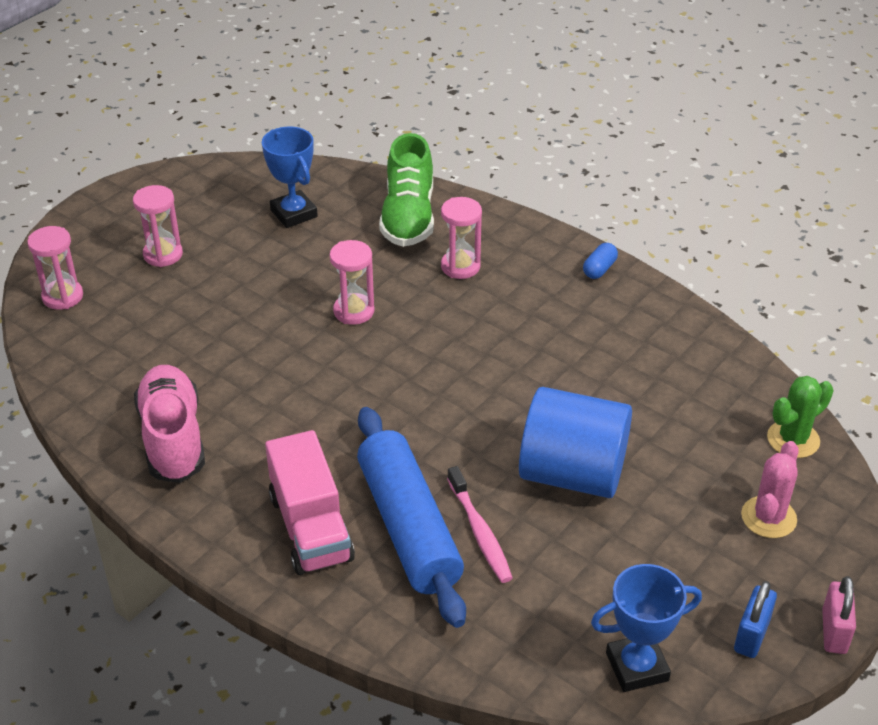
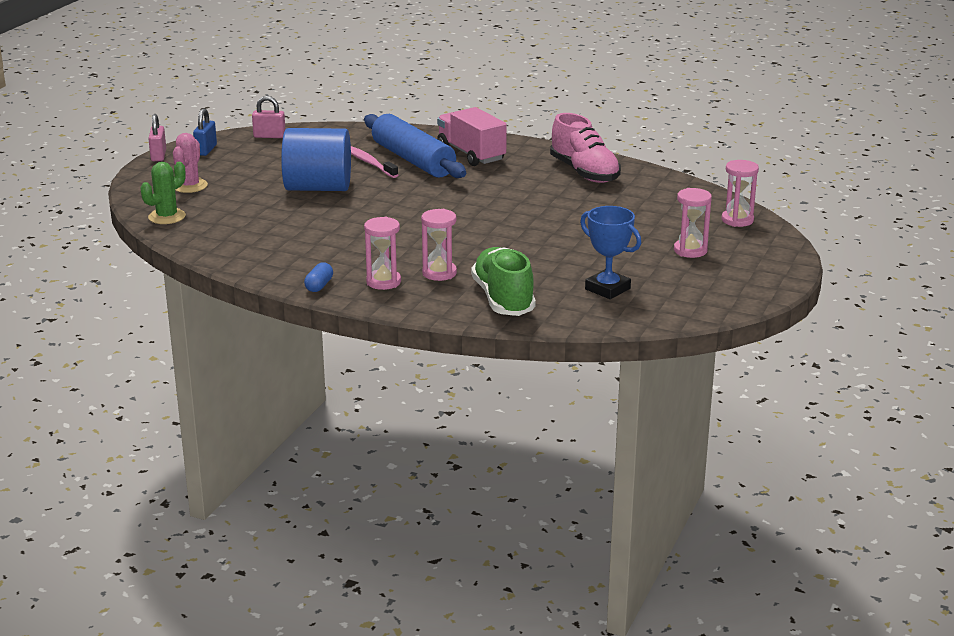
camera: 165 degrees right, 15 degrees down
pink hourglass [330,240,374,325] -> pink hourglass moved to [364,217,401,290]
blue trophy [591,564,702,692] -> pink padlock [252,96,285,138]

